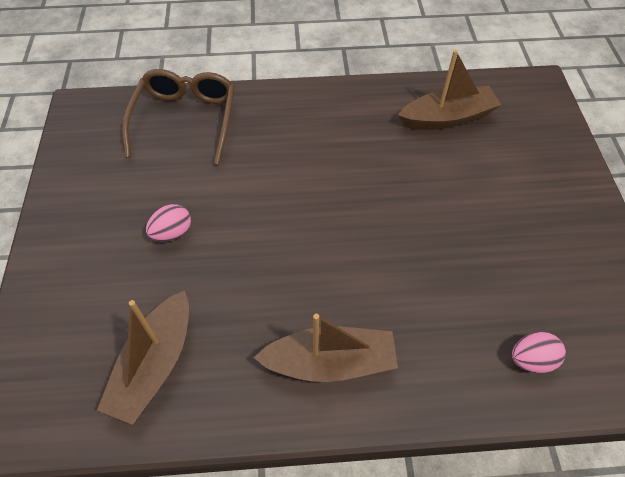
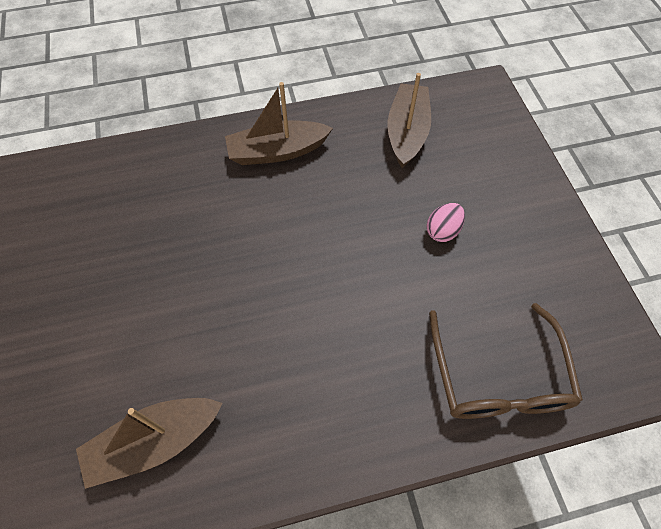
camera: 170 degrees right, 5 degrees up
pink egg [512,332,566,373] -> none

